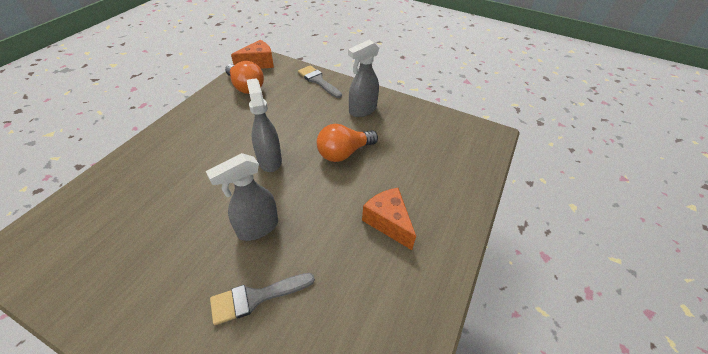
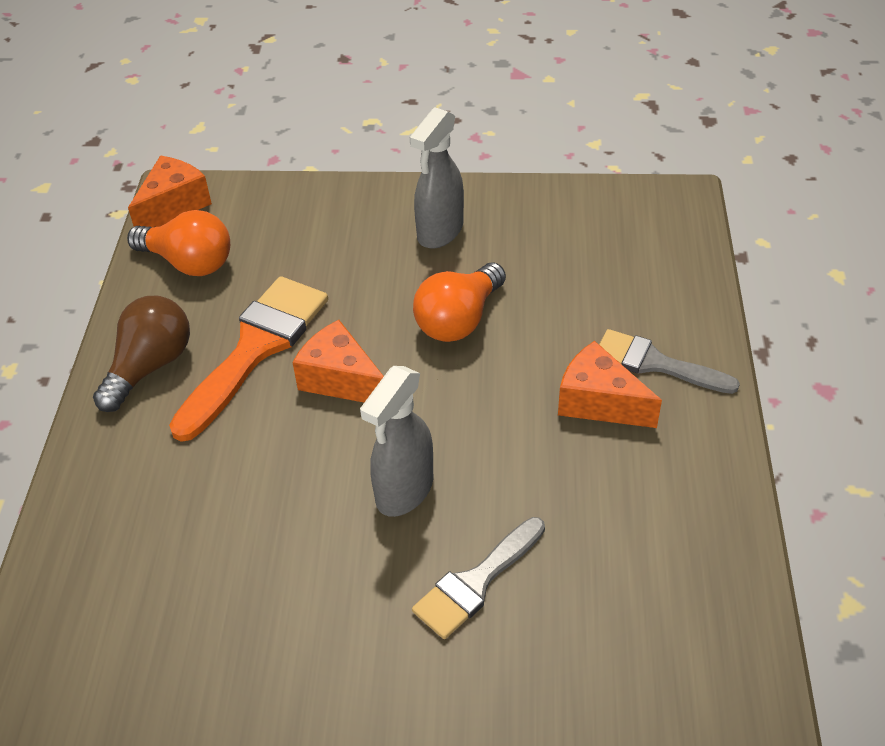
camera: 20 degrees left, 0 degrees up
grey spray bottle [247,78,282,172] -> orange cheese [293,320,384,402]
grey brush [298,65,342,98] -> grey brush moved to [599,329,740,394]
none -> brown light bulb [93,296,190,412]
none -> orange brush [169,276,328,442]

